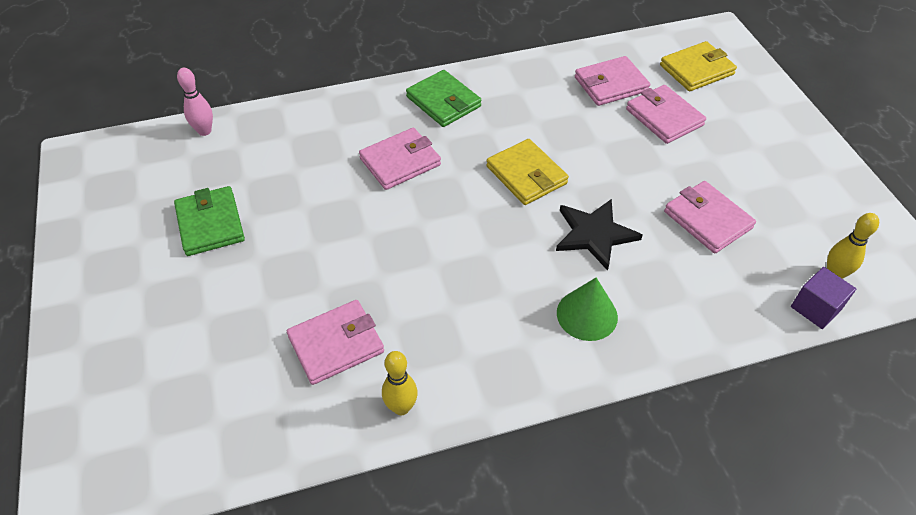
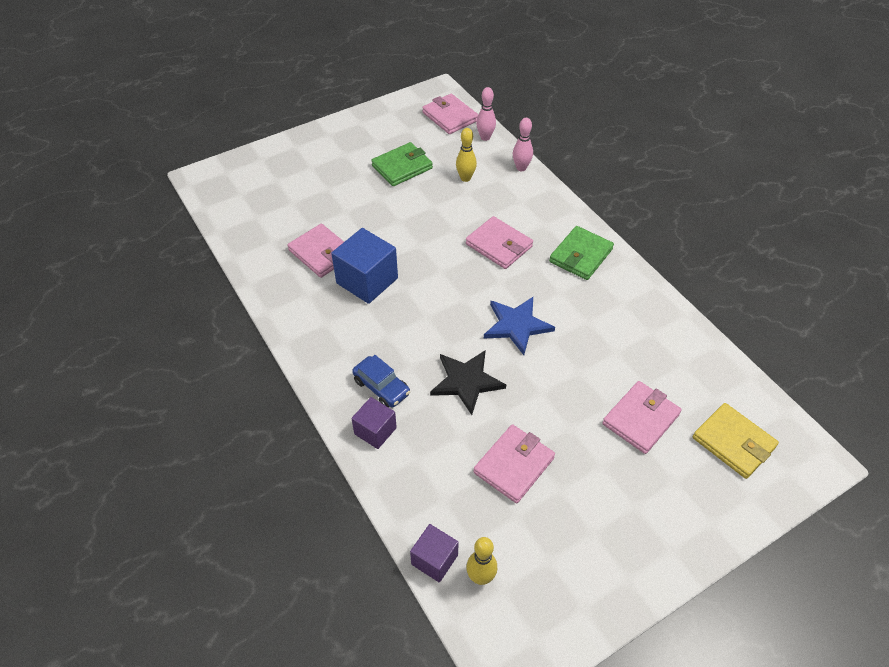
camera: 75 degrees right, 0 degrees up
yellow bowling pin [382,351,418,415] -> yellow bowling pin moved to [456,128,477,182]
yellow wallet [486,139,569,205] -> blue star [484,297,555,355]
green cone [557,277,618,341] -> blue car [352,355,410,408]
pink wallet [575,56,650,106] -> pink wallet moved to [422,94,478,134]
none -> blue cube [331,228,398,304]
none -> purple cube [351,397,397,449]
none -> pink bowling pin [513,118,533,171]

